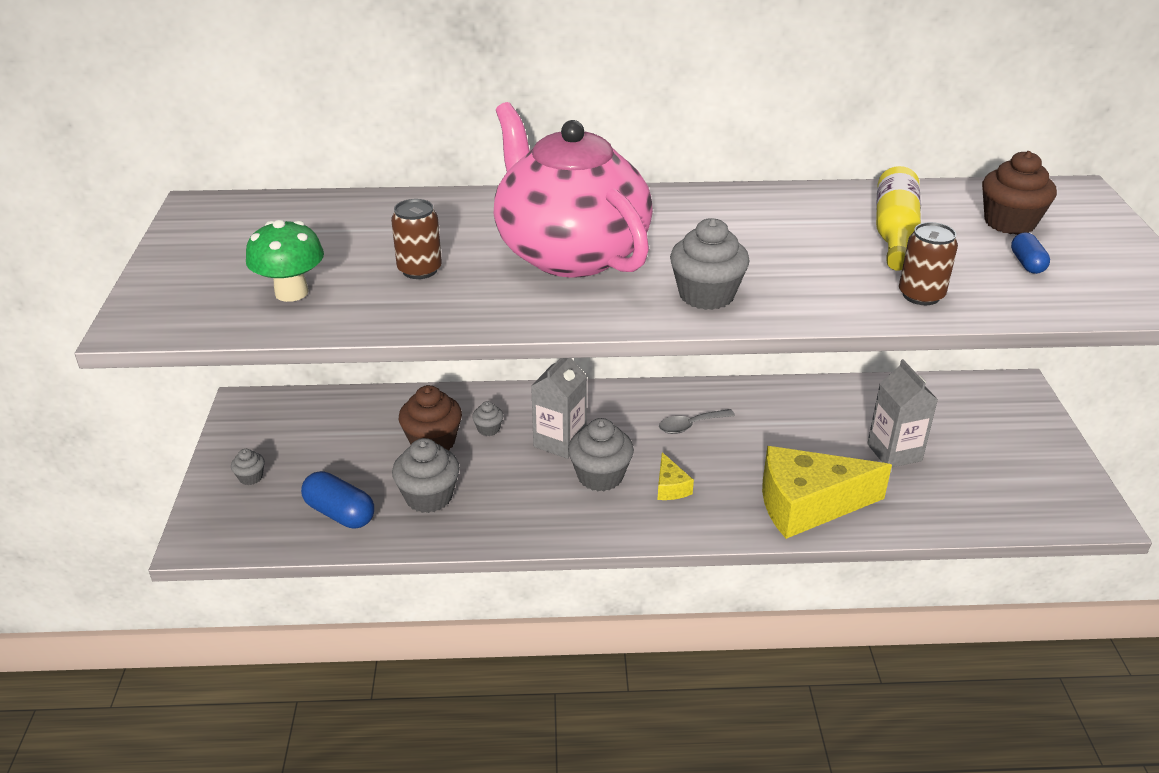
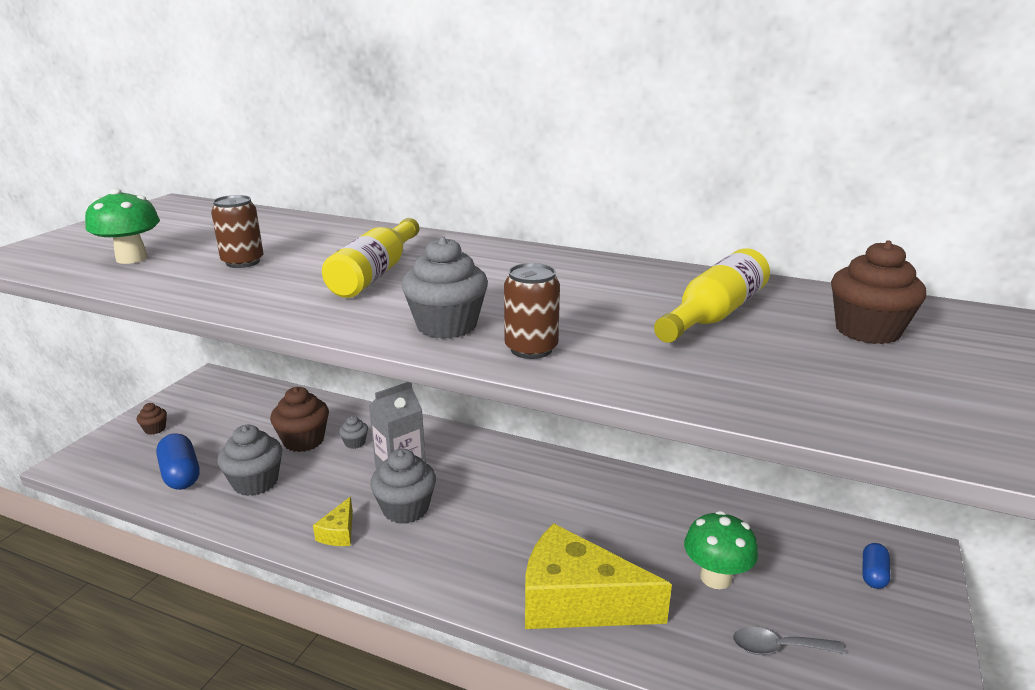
camera: 25 degrees right, 10 degrees down
grey cupcake [231,449,265,485] -> brown cupcake [137,403,167,435]
pink teapot [494,102,653,277] -> yellow bottle [322,218,419,298]
yellow cheese [658,452,694,500] -> yellow cheese moved to [313,496,353,546]
grey spoon [659,409,735,434] -> grey spoon moved to [733,627,845,655]
grey carton [867,359,938,468] -> green mushroom [684,511,758,589]
brown can [899,222,958,305] -> brown can moved to [504,263,560,359]
blue capsule [1011,232,1050,274] -> blue capsule moved to [862,543,890,589]

